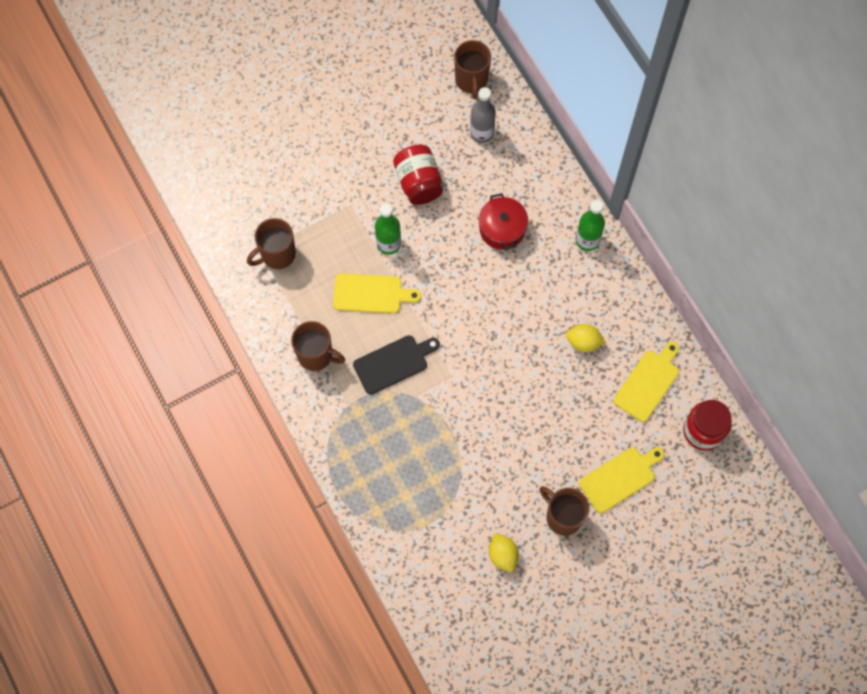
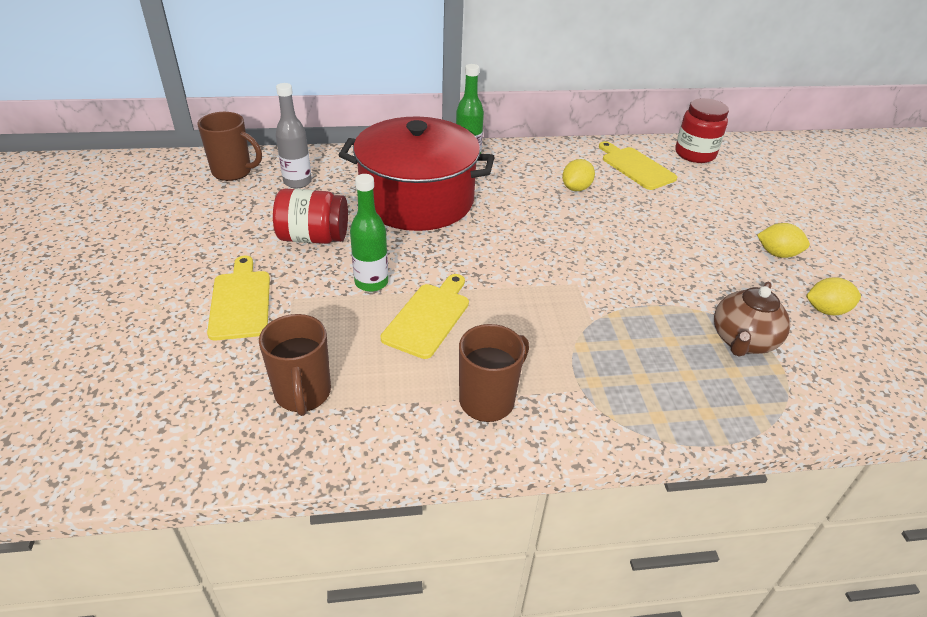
camera: 70 degrees left, 30 degrees down
black cutting board [353,335,440,395] -> none
red pot [479,193,528,250] -> red pot [339,117,495,231], size x2.09
brown mug [539,486,589,535] -> yellow lemon [757,223,810,258]
yellow cutting board [579,447,664,513] -> yellow cutting board moved to [207,256,270,340]
none -> brown teapot [714,282,790,357]

